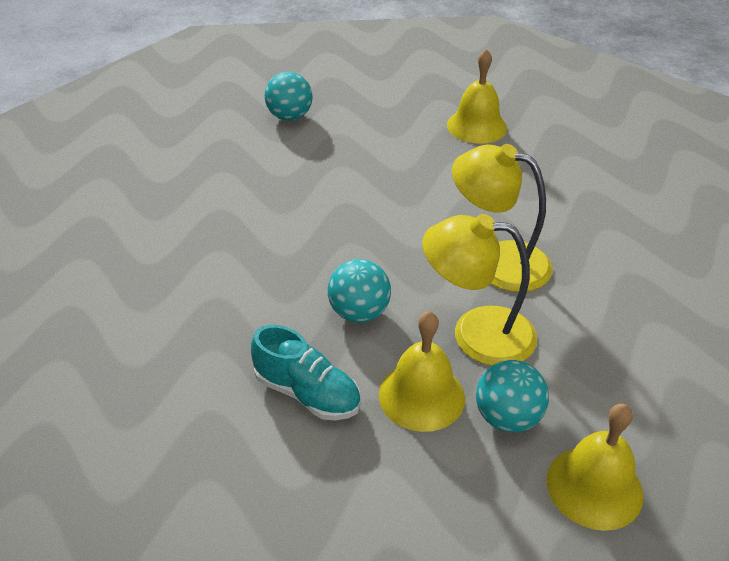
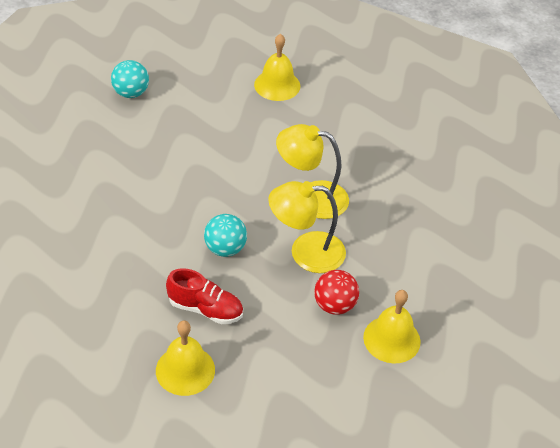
camera: 15 degrees left, 5 degrees up
turquoise shoe [251,325,361,420] -> red shoe [166,268,243,324]
yellow bell [379,311,465,432] -> yellow bell moved to [156,320,215,396]
turquoise ball [476,360,549,433] -> red ball [314,270,359,315]

